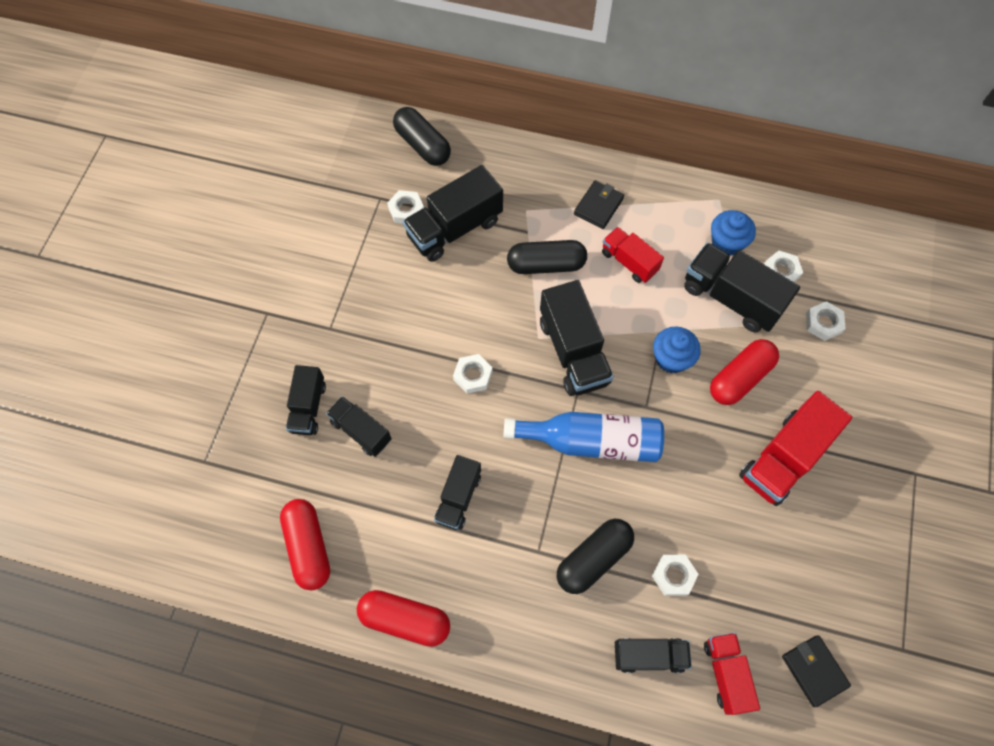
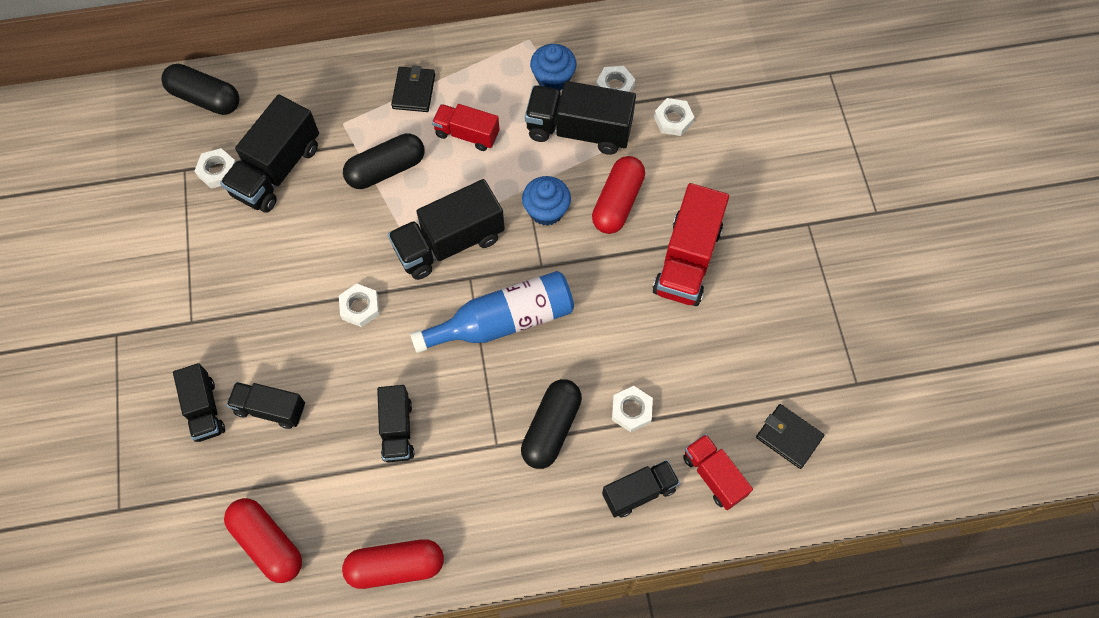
camera: 25 degrees left, 0 degrees up
black truck [540,280,614,396] -> black truck turned 105 degrees clockwise [388,179,505,280]

